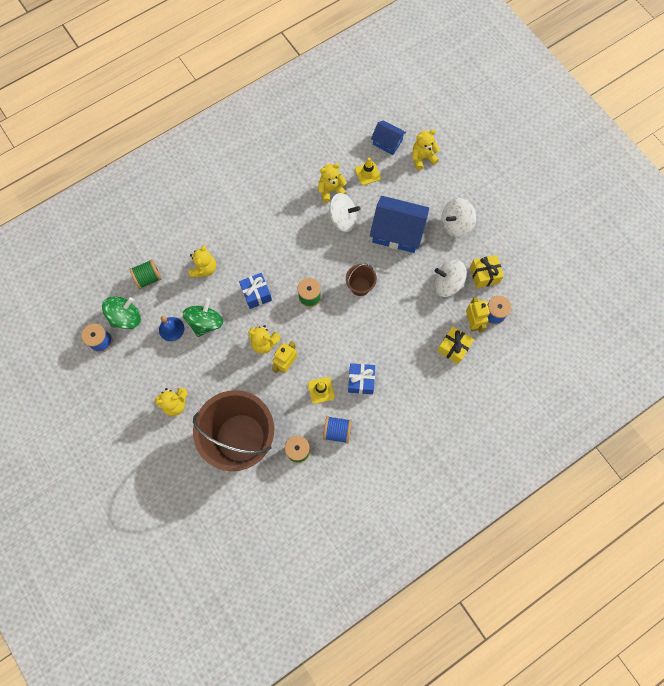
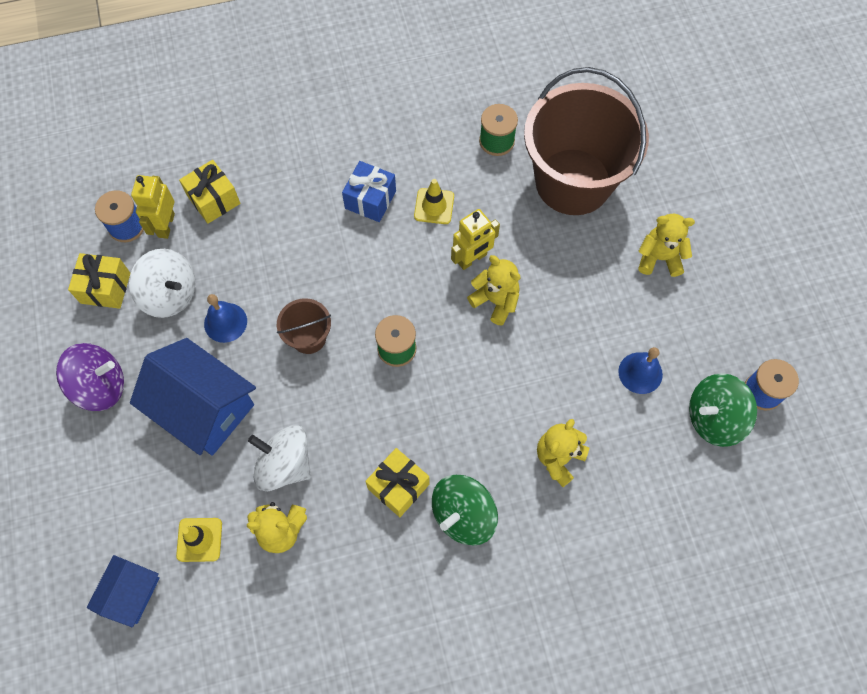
camera: 160 degrees left, 5 degrees down
green spool [130,259,162,289] -> none
green spinning top [183,298,223,337] -> green spinning top moved to [432,475,498,545]
blue gift [239,273,272,309] -> none
blue spool [323,416,352,444] -> none
blue house [371,120,406,155] -> blue house turned 60 degrees clockwise [87,555,160,627]
yellow teddy bear [412,130,440,170] -> none
white spinning top [442,198,476,238] -> purple spinning top [56,343,124,411]
none -> blue bell [204,294,247,343]
none -> yellow gift [365,448,429,517]

